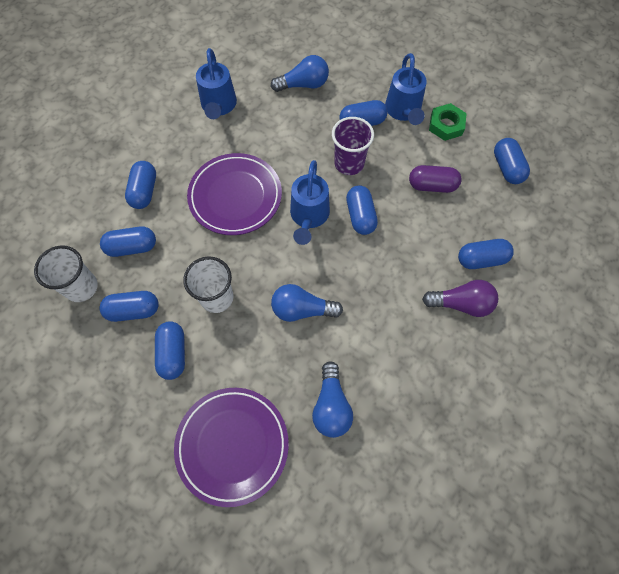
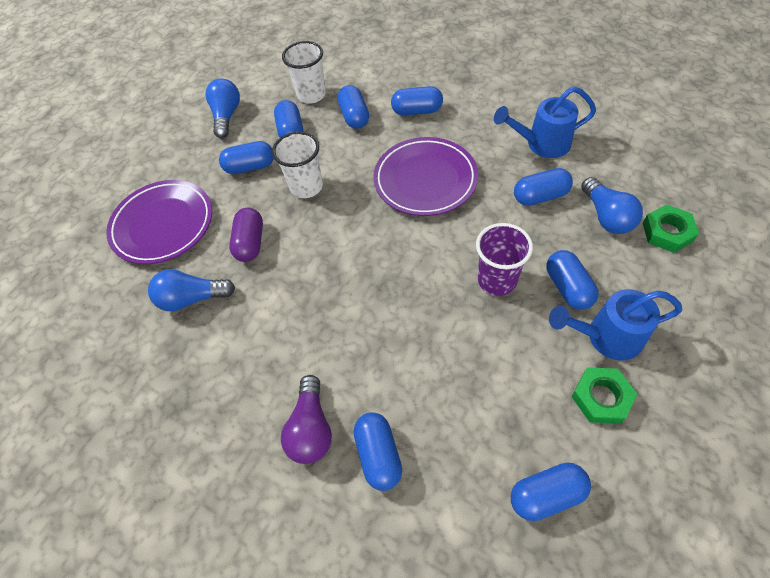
camera: 90 degrees right, 10 degrees down
blue light bulb [271,284,343,322] -> blue light bulb moved to [205,79,240,138]
blue watering can [290,160,330,245] -> none
blue capsule [346,185,378,235] -> blue capsule moved to [514,168,573,206]
purple capsule [409,165,462,193] -> purple capsule moved to [229,208,263,262]
none -> green nut [643,204,699,253]

